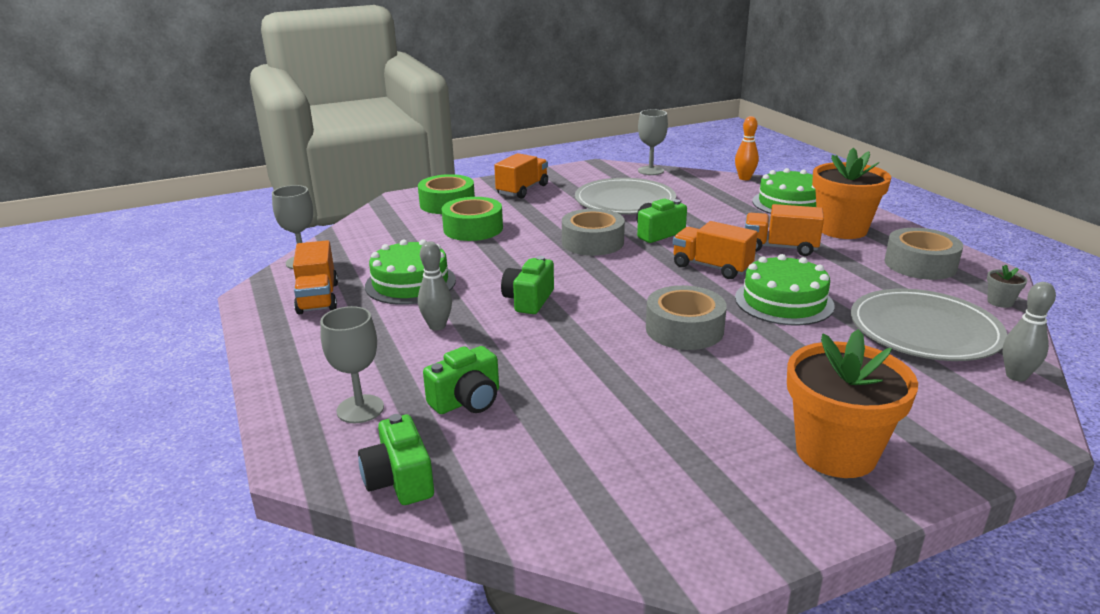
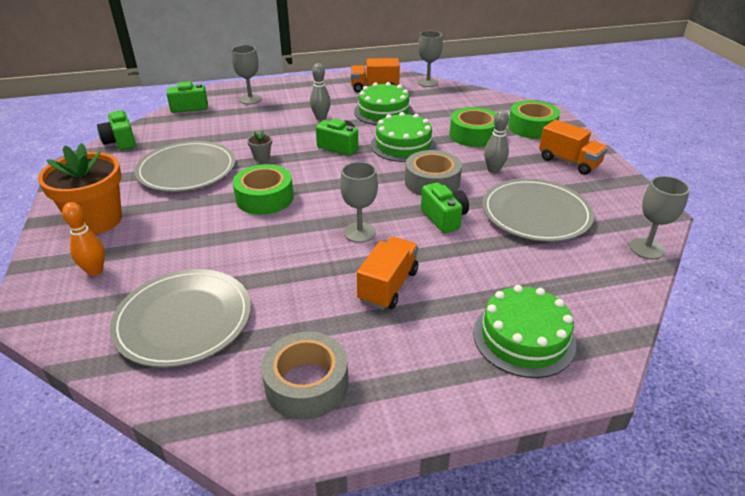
camera: 100 degrees right, 10 degrees up
green camera [423,346,499,414] -> green camera moved to [97,109,136,150]
grey tape [646,285,727,350] -> green tape [233,164,294,215]
orange truck [673,221,758,279] -> grey goblet [340,162,378,243]
orange bowling pin [735,116,759,180] -> orange bowling pin moved to [62,202,105,276]
green cake [735,254,835,325] -> green cake moved to [371,112,436,162]
orange flower pot [812,147,891,239] -> none
grey flower pot [987,264,1028,308] -> grey flower pot moved to [247,131,272,161]
grey bowling pin [1002,282,1056,382] -> grey bowling pin moved to [484,110,509,173]
none -> grey plate [135,141,236,192]

